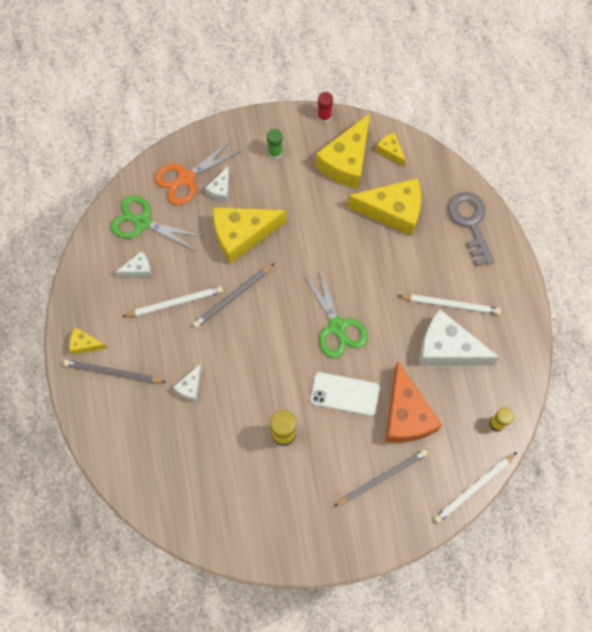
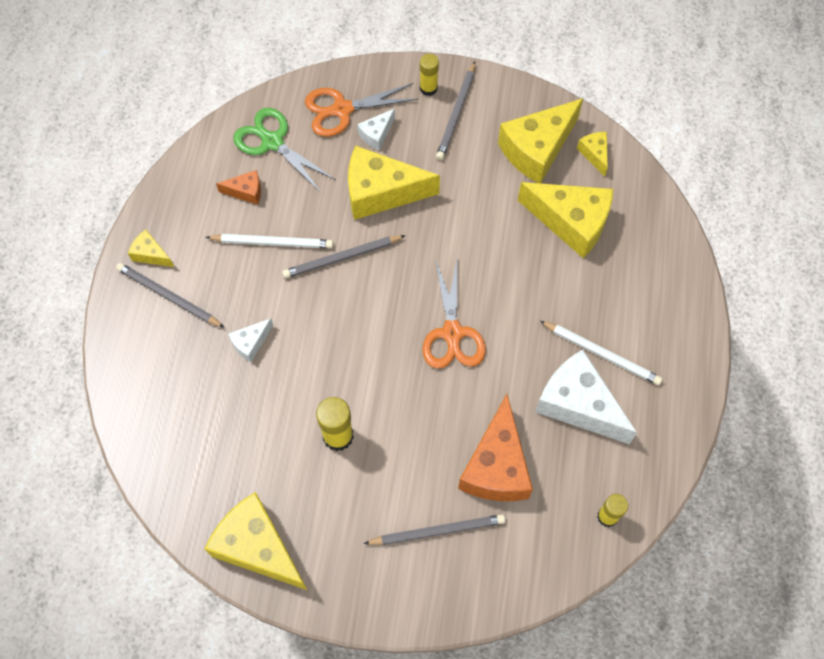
camera: 20 degrees right, 5 degrees down
white cheese [115,251,152,277] -> orange cheese [216,170,261,205]
green glue stick [267,129,283,159] -> grey pencil [436,61,475,160]
green scissors [304,268,368,358] -> orange scissors [422,258,486,369]
white phone [310,372,380,416] -> none
red glue stick [317,92,333,123] -> none
white pencil [434,452,517,523] -> none
grey key [448,192,494,266] -> none
none -> yellow cheese [205,492,307,590]
none -> yellow glue stick [420,54,439,96]

